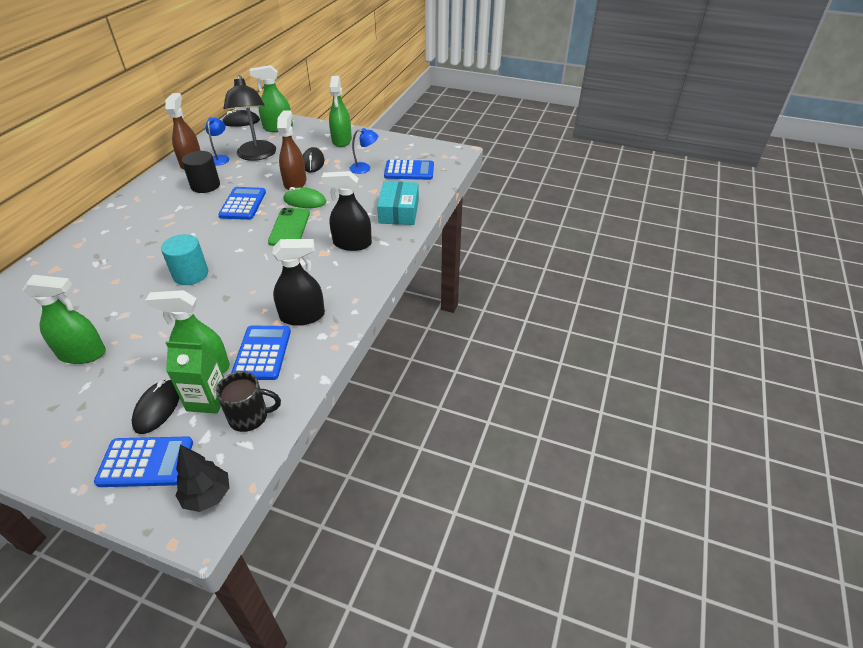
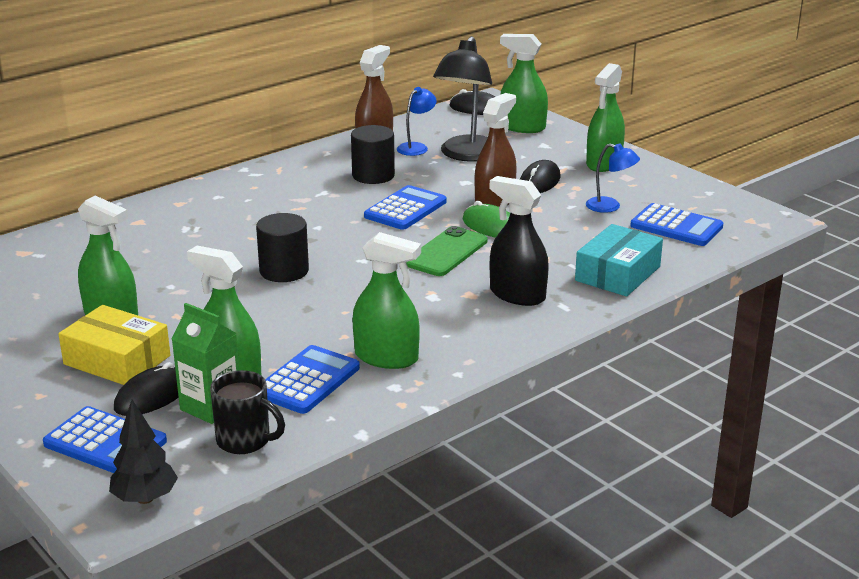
camera: 30 degrees right, 15 degrees down
turquoise cylinder [161,234,208,285] -> black cylinder [256,213,309,282]
black spray bottle [273,239,325,326] -> green spray bottle [352,232,421,369]
none -> yellow box [59,305,170,385]

